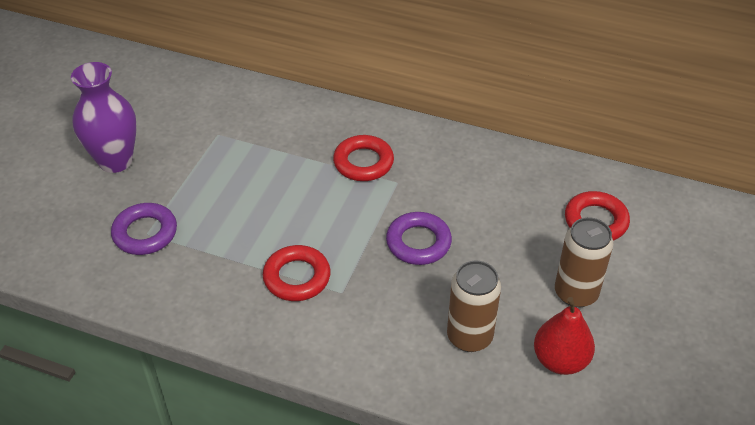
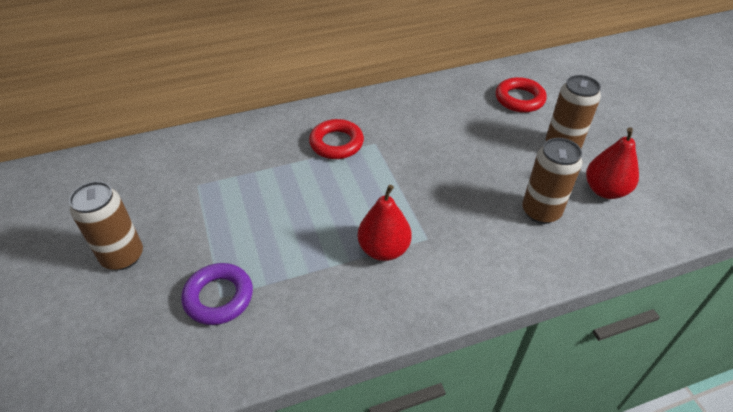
camera: 40 degrees left, 0 degrees up
purple vase [71,62,137,173] -> brown can [69,181,143,270]
red ring [263,245,331,301] -> red pear [358,185,412,261]
purple ring [386,212,452,265] -> none

